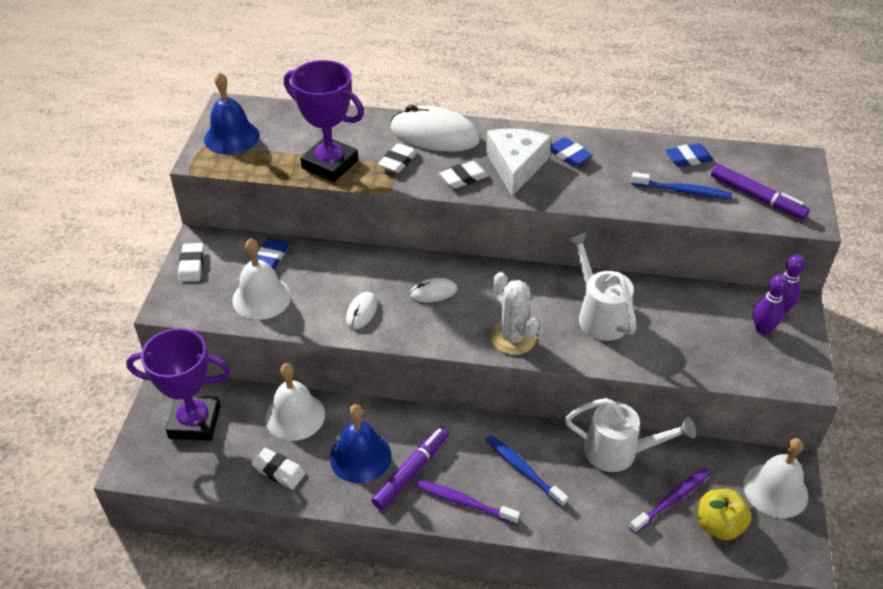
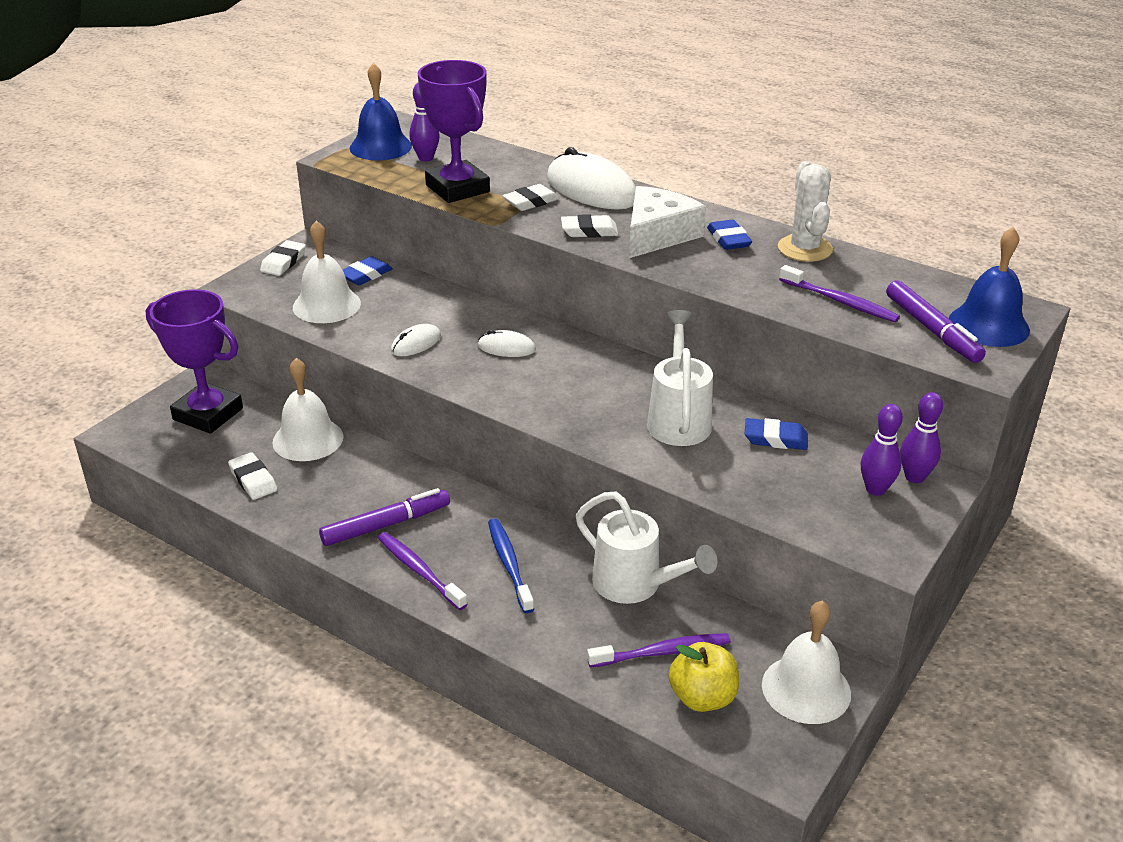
camera: 25 degrees right, 10 degrees down
blue bell [330,404,392,483] -> blue bell moved to [949,227,1030,347]
white cactus [490,272,540,355] -> white cactus moved to [778,161,833,262]
blue toothbrush [631,172,732,199] -> purple toothbrush [779,265,900,322]
blue eraser [665,143,713,167] -> blue eraser moved to [745,418,808,450]
none -> purple bowling pin [410,83,440,162]

